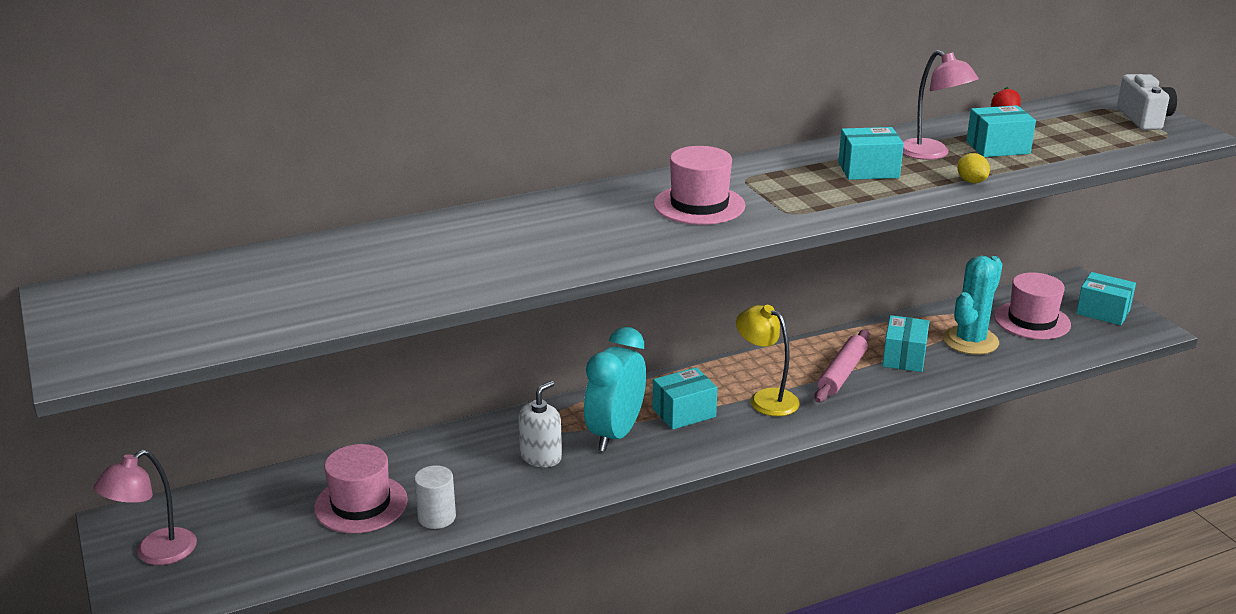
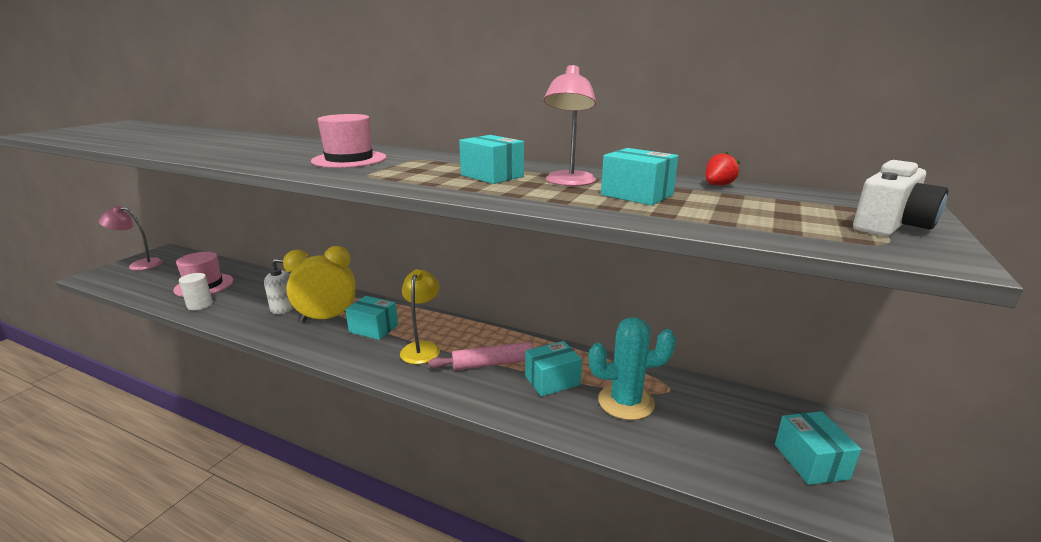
camera: 50 degrees right, 5 degrees down
turquoise clock [584,327,646,451] -> yellow clock [283,246,355,322]
yellow lemon [957,153,990,183] -> none
pink hat [994,272,1071,340] -> none

